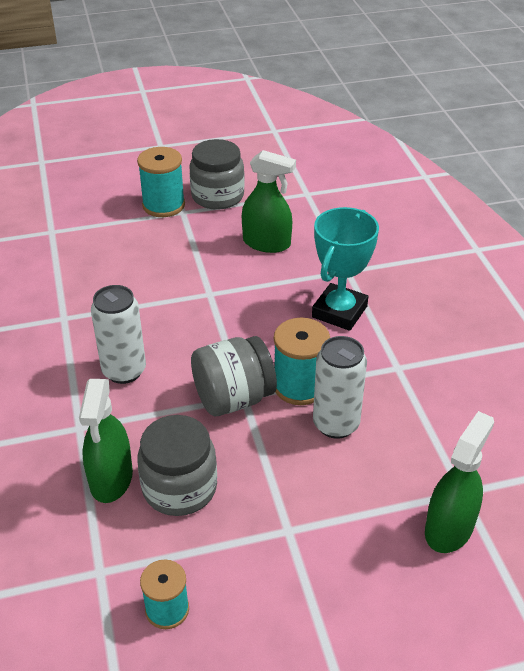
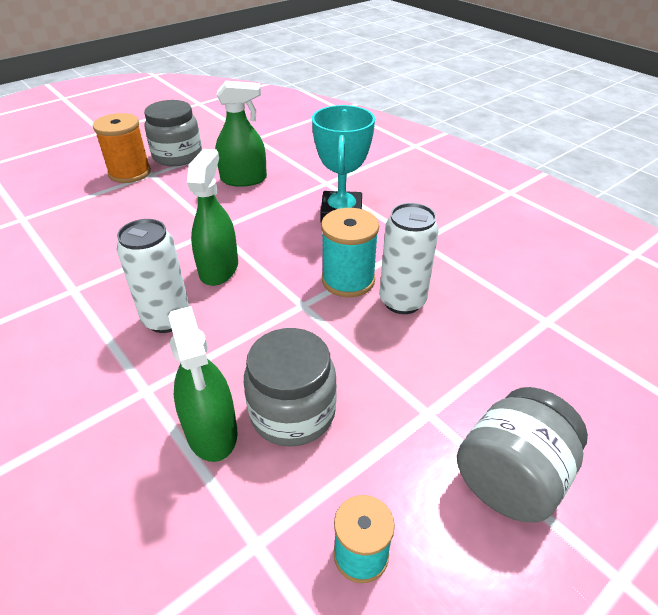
camera: 25 degrees left, 0 degrees up
turquoise spool [137,147,185,217] -> orange spool [93,113,151,183]
grey jar [191,336,277,416] -> grey jar moved to [457,387,588,523]
green spray bottle [425,411,494,553] -> green spray bottle moved to [187,149,238,286]

